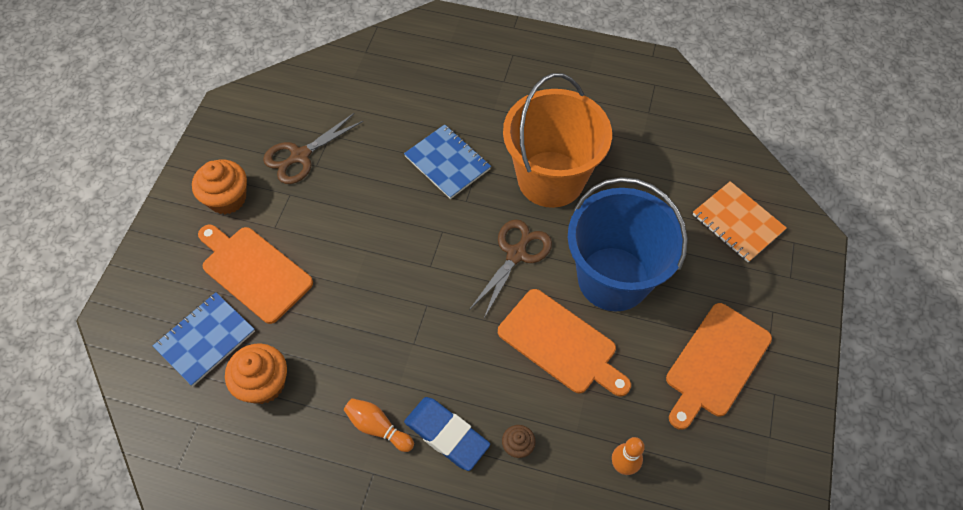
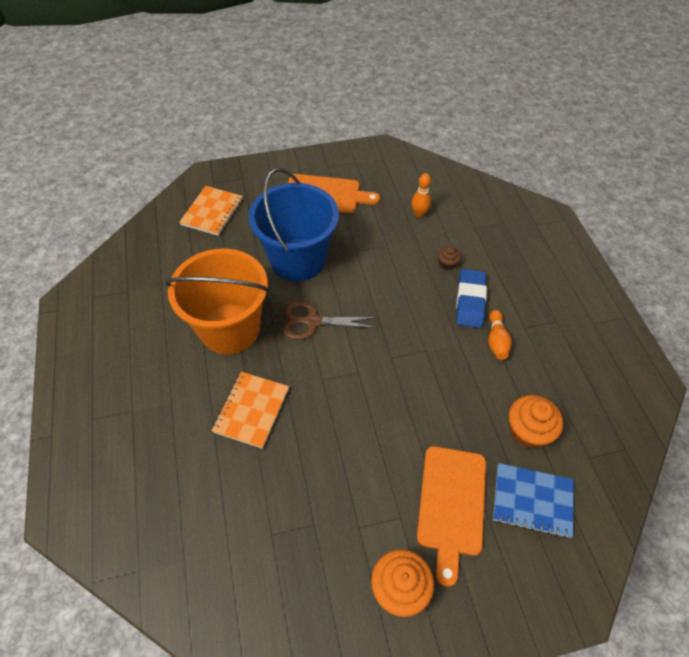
camera: 120 degrees left, 5 degrees down
brown scissors [263,113,363,184] -> none
blue notebook [404,124,491,199] -> orange notebook [211,372,289,449]
orange cutting board [498,289,631,397] -> none

